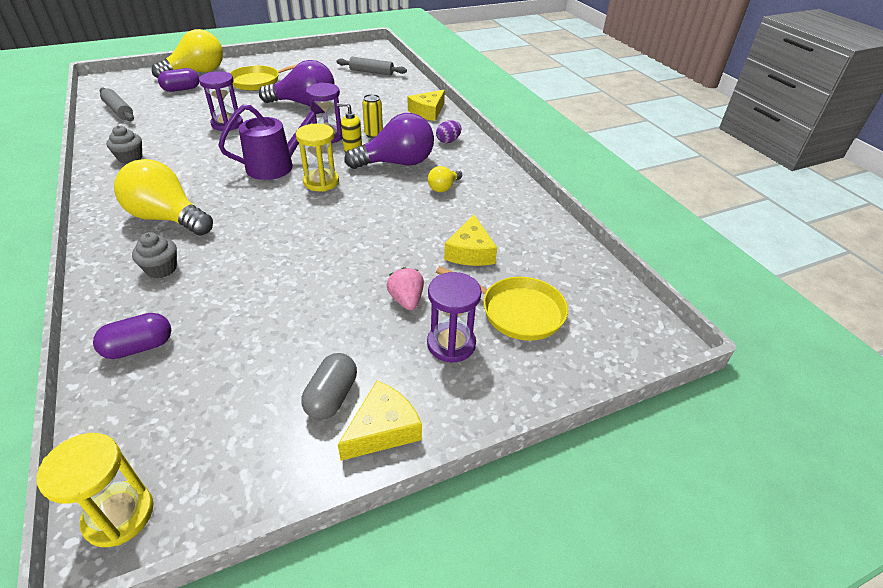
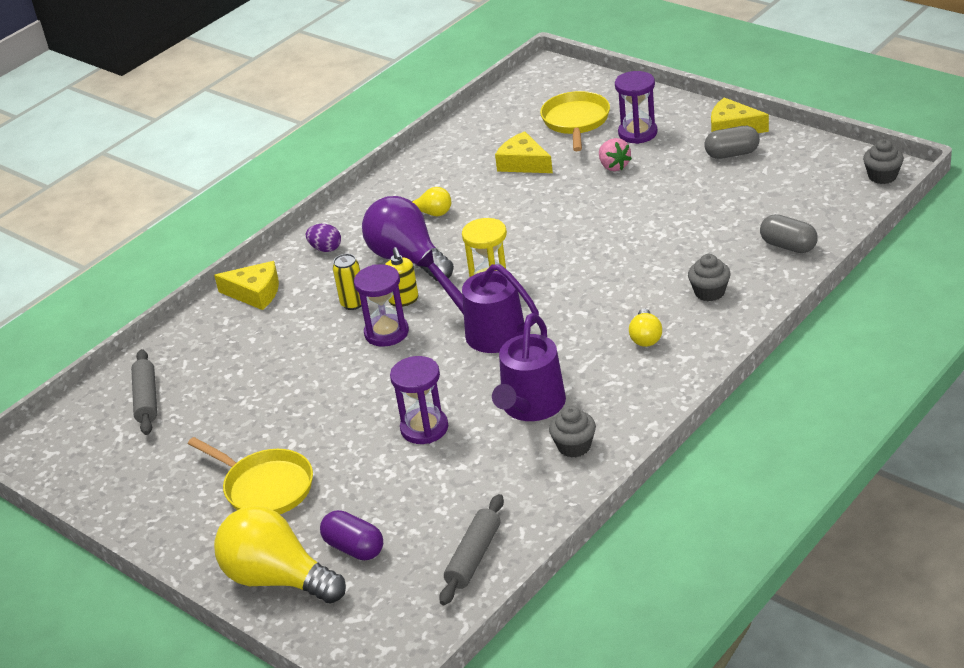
camera: 110 degrees left, 5 degrees down
yellow hourglass [37,433,153,547] -> grey cupcake [863,139,904,184]
purple capsule [93,313,171,359] -> grey capsule [760,214,818,253]
yellow light bulb [114,159,213,236] -> yellow light bulb [629,309,662,347], size x0.48
purple light bulb [259,60,335,106] -> none
pink strawberry [386,267,424,311] -> pink strawberry turned 75 degrees counterclockwise [599,138,632,171]
yellow cheese [444,214,497,266] -> yellow cheese turned 120 degrees counterclockwise [495,131,553,173]
none -> purple watering can [492,313,566,421]

